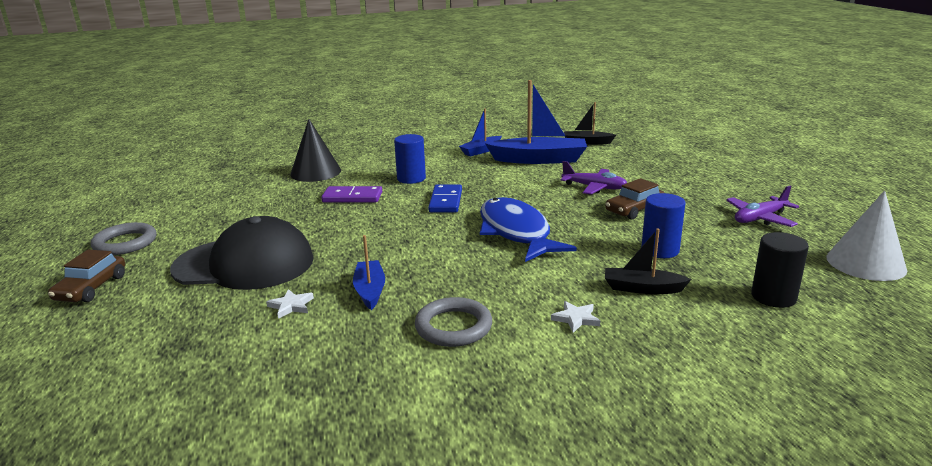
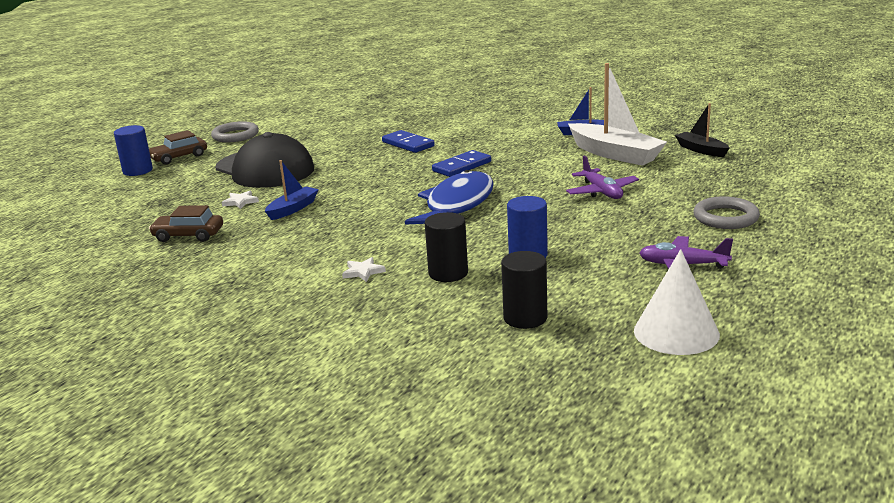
camera: 45 degrees right, 0 degrees up
black cone [290,119,341,182] -> none
purple domino [321,186,382,203] -> blue domino [382,130,435,153]
blue cylinder [394,134,426,184] -> blue cylinder moved to [114,125,153,176]
grey ring [415,297,492,347] -> grey ring moved to [693,196,760,229]
blue boat [485,80,587,164] -> white boat [568,63,667,166]
brown car [605,178,664,220] -> brown car moved to [149,205,223,242]
black boat [605,228,692,294] -> black cylinder [425,212,468,282]

